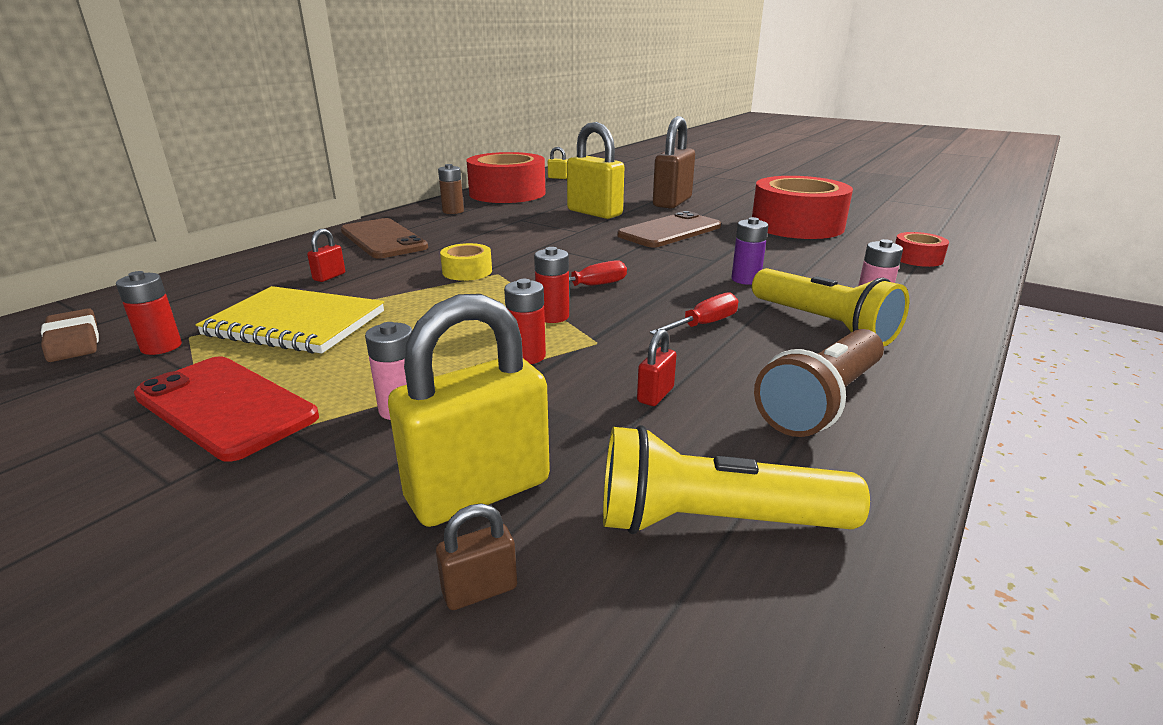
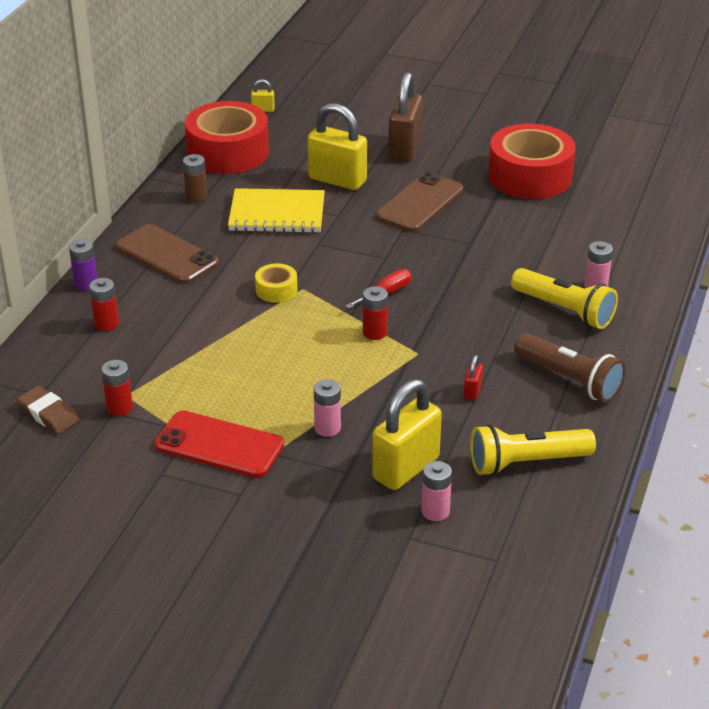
camera: 15 degrees left, 10 degrees up
yellow notebook [196,286,384,354] -> yellow notebook moved to [228,188,325,233]
red padlock [307,229,345,282] -> none
brown padlock [436,504,517,610] -> pink battery [421,461,452,521]
red battery [504,279,546,364] -> red battery moved to [89,278,119,331]
red screwdriver [650,292,738,335] -> none
purple battery [731,217,768,285] -> purple battery moved to [69,239,97,291]
brown flashlight [754,329,884,437] -> brown flashlight turned 75 degrees counterclockwise [514,333,626,403]
red tape [895,232,949,267] -> none

